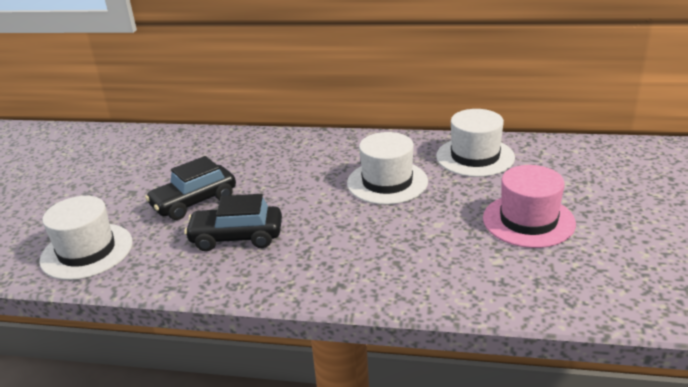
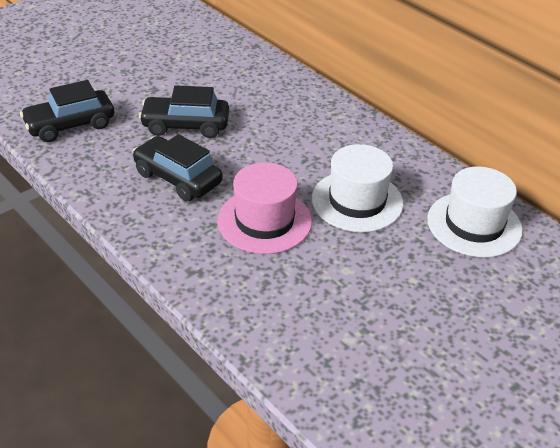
camera: 35 degrees right, 10 degrees up
white hat [39,196,133,280] -> black car [20,80,114,142]
pink hat [483,165,576,248] -> pink hat moved to [217,163,312,254]

